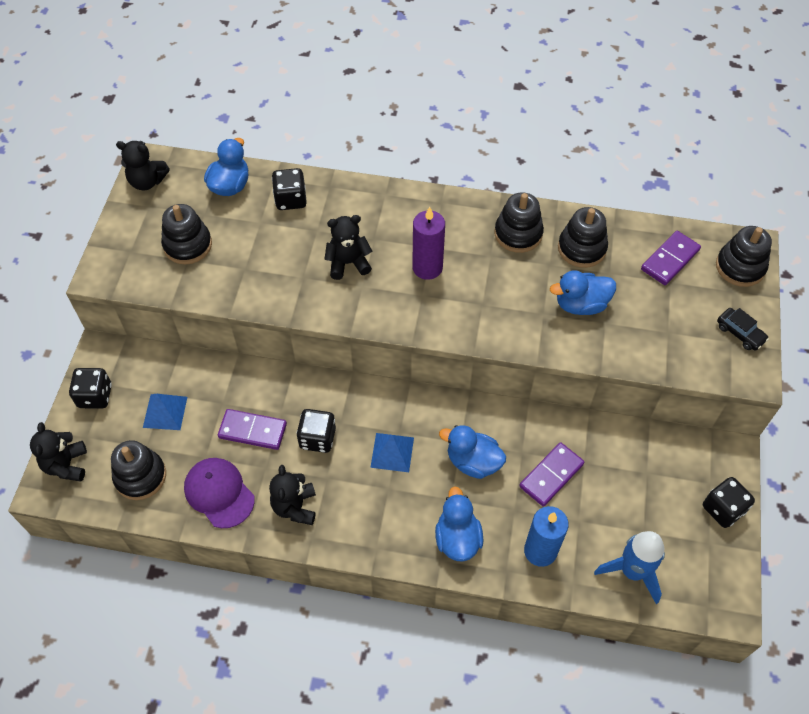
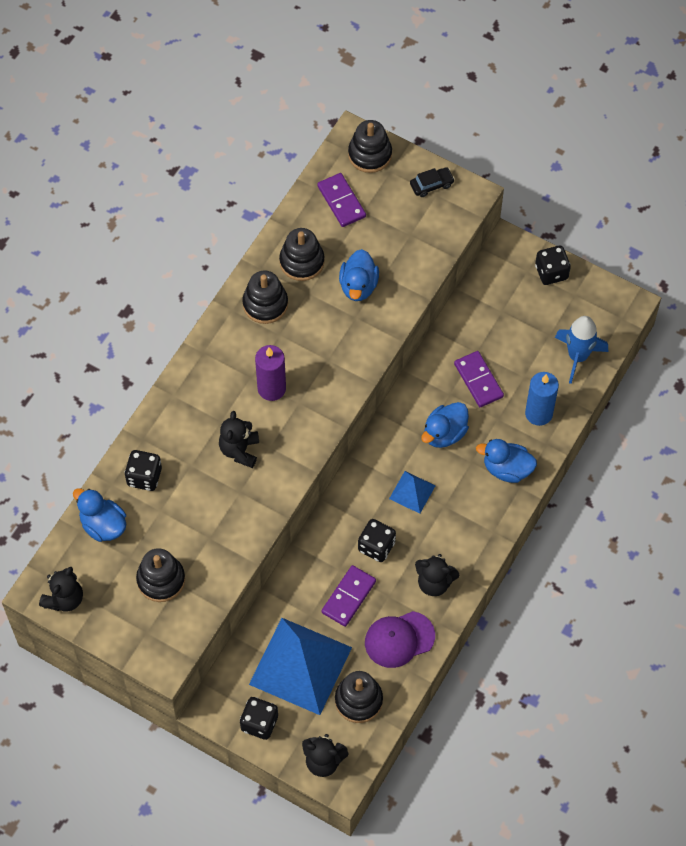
camera: 70 degrees left, 5 degrees up
blue pyramid [143,394,187,430] -> blue pyramid [249,618,352,715], size x2.16

